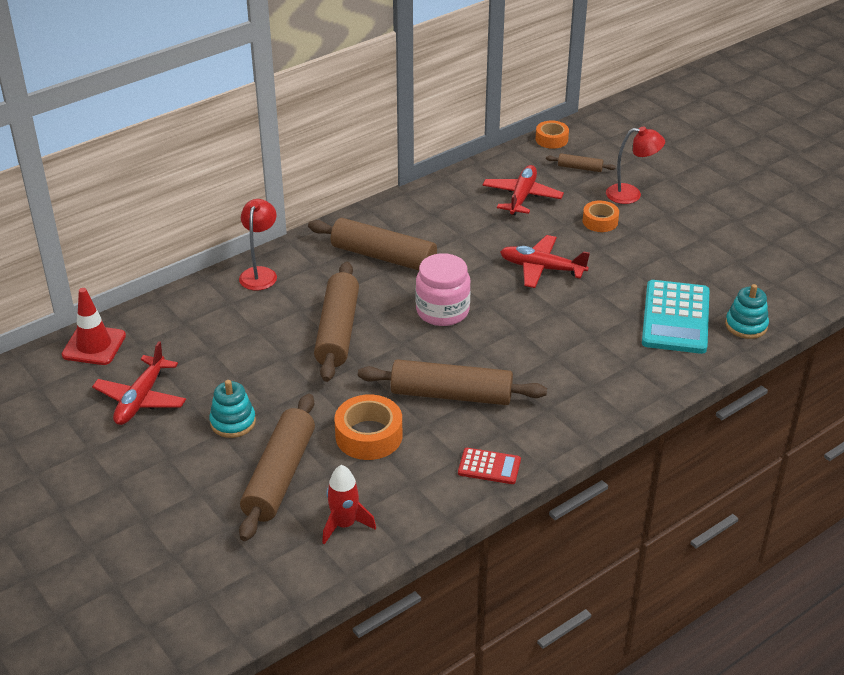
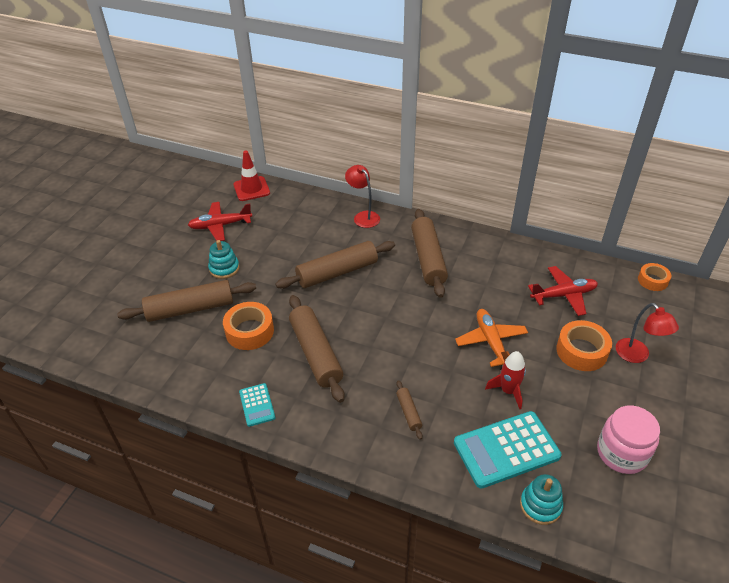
camera: 60 degrees right, 5 degrees up
red lamp [239,199,277,290] -> red lamp turned 105 degrees counterclockwise [345,165,380,228]
red rocket [322,465,376,545] -> red rocket moved to [485,351,526,409]
pink jar [416,253,471,326] -> pink jar moved to [597,405,660,474]
red calculator [458,448,521,484] -> turquoise calculator [239,383,275,427]
red plane [500,235,590,288] -> orange plane [455,309,528,367]
brown rolling pin [546,154,616,172] -> brown rolling pin moved to [396,380,423,440]
orange tape [583,201,619,232] -> orange tape [556,320,612,371], size x1.57

